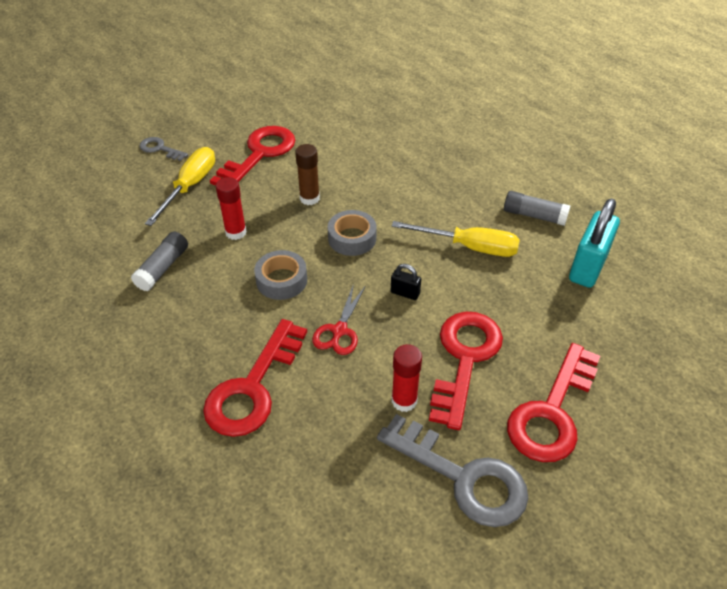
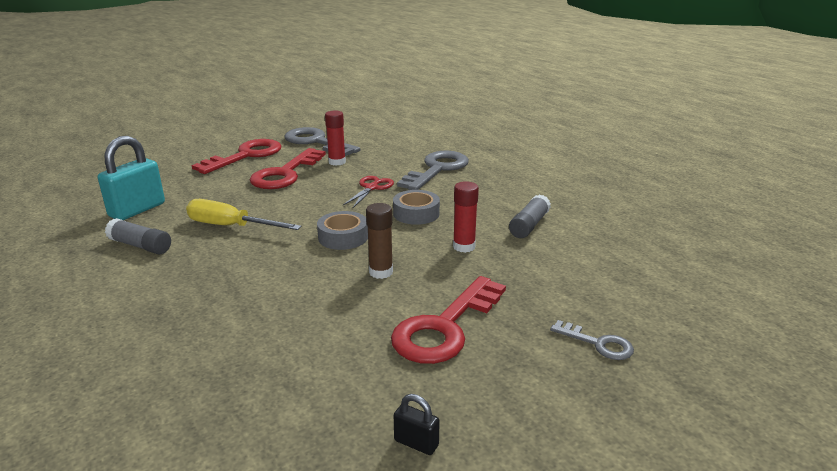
camera: 175 degrees left, 20 degrees down
yellow screwdriver [145,147,215,226] -> none
red key [203,319,307,437] -> grey key [397,151,469,190]
black padlock [391,264,421,300] -> black padlock moved to [394,394,440,455]

